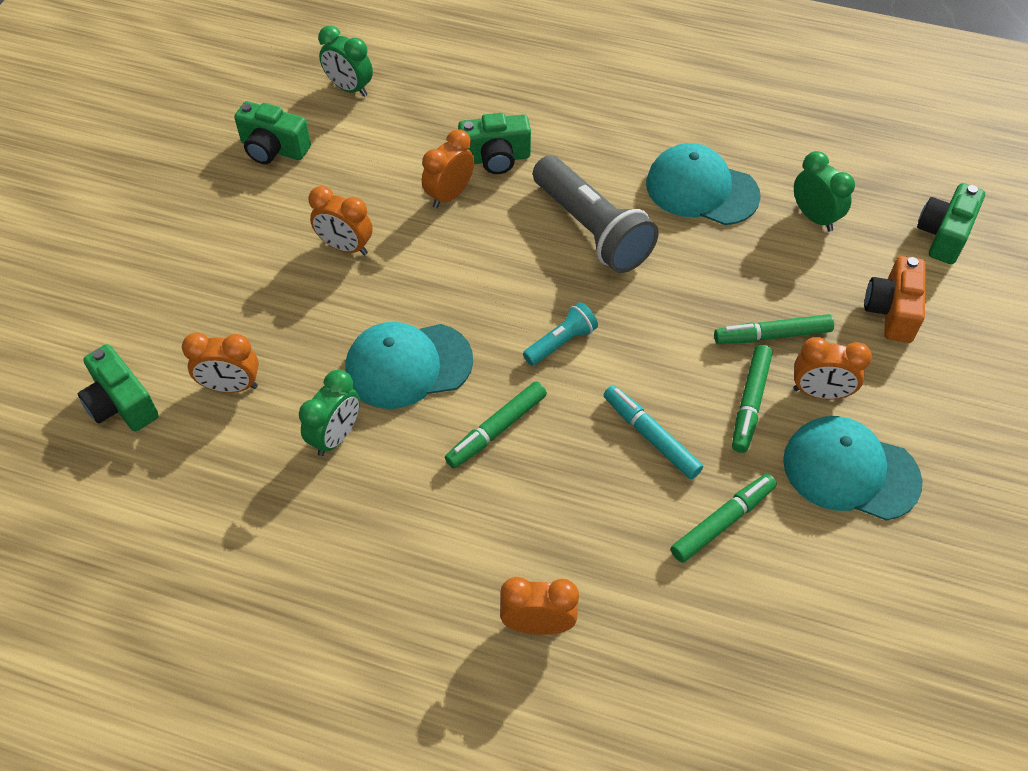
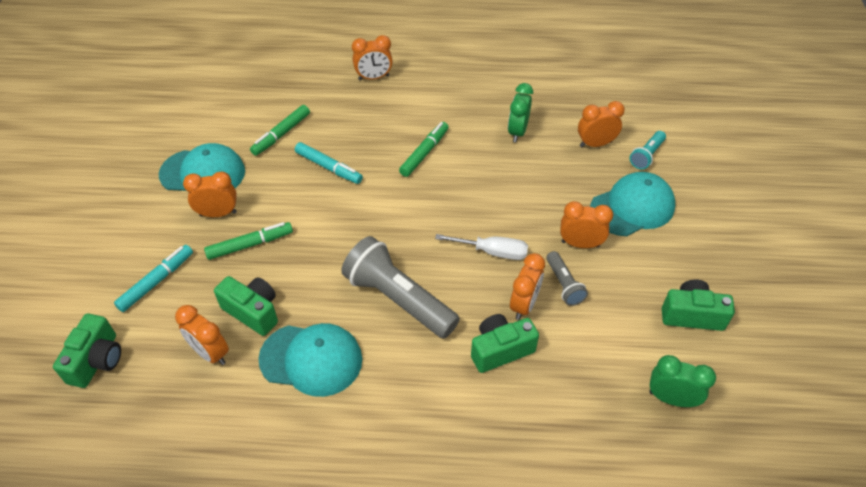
camera: 165 degrees right, 5 degrees down
green camera [78,344,159,431] -> green camera moved to [214,276,278,336]
turquoise cap [345,322,473,409] -> turquoise cap moved to [590,172,675,236]
turquoise flashlight [523,302,598,366] -> turquoise flashlight moved to [630,131,666,170]
green marker [732,345,773,453] -> none
green clock [794,151,855,232] -> orange clock [175,305,229,365]
orange camera [864,256,926,343] -> turquoise marker [114,245,193,312]
none -> white screwdriver [435,234,528,260]
none -> grey flashlight [546,251,588,306]

